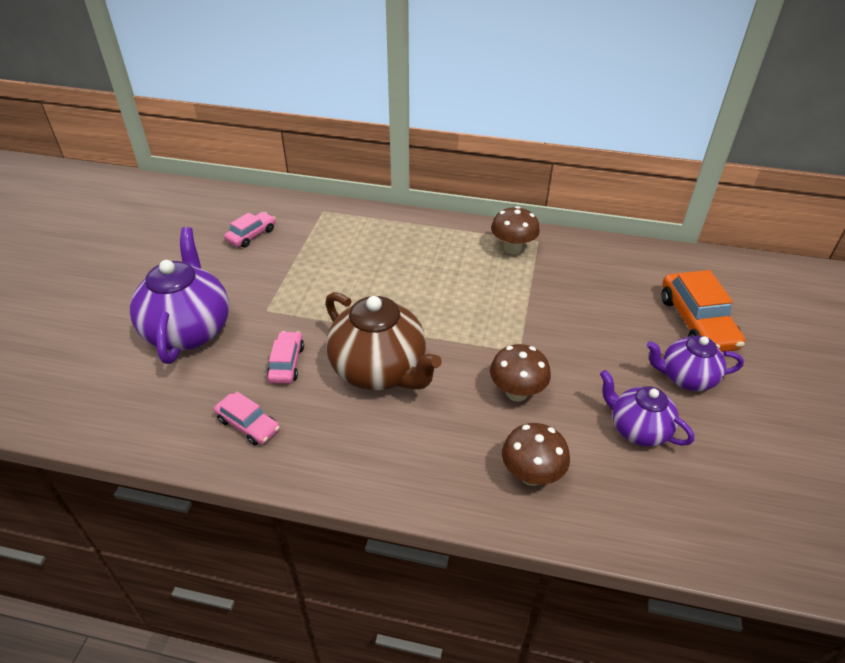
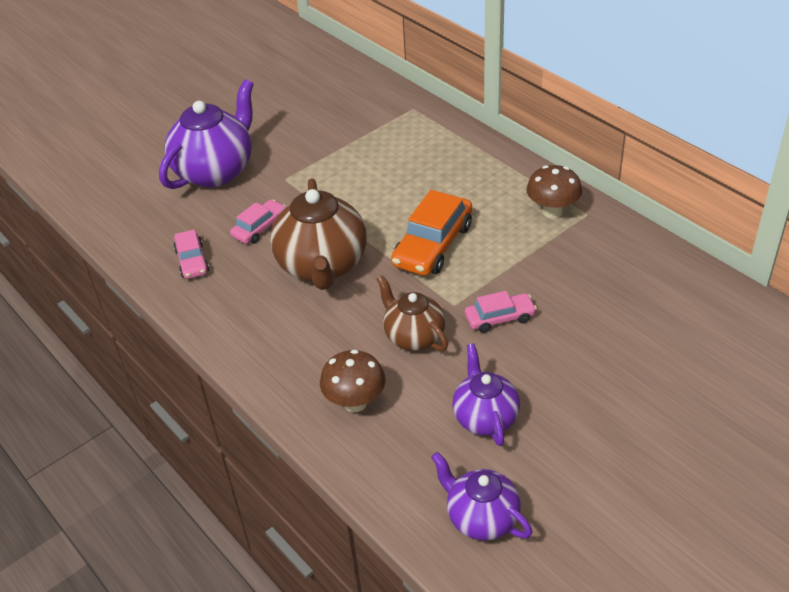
camera: 40 degrees right, 0 degrees up
pink car [224,212,276,247] -> pink car moved to [465,291,537,333]
brown mushroom [490,344,551,402] -> brown teapot [377,275,448,351]
purple teapot [646,335,744,391] -> purple teapot moved to [431,452,532,541]
orange car [662,270,745,352] -> orange car moved to [391,190,472,276]

